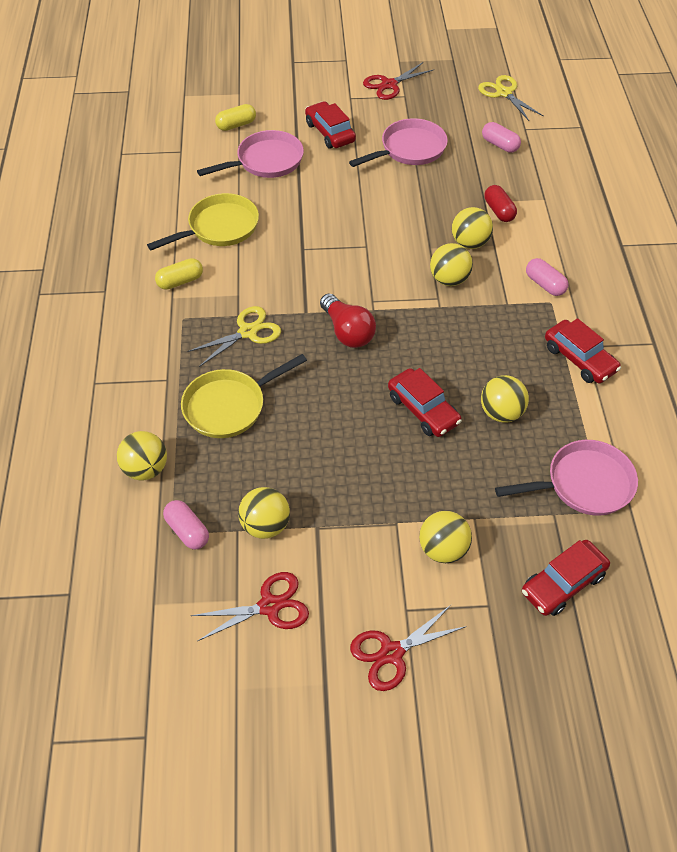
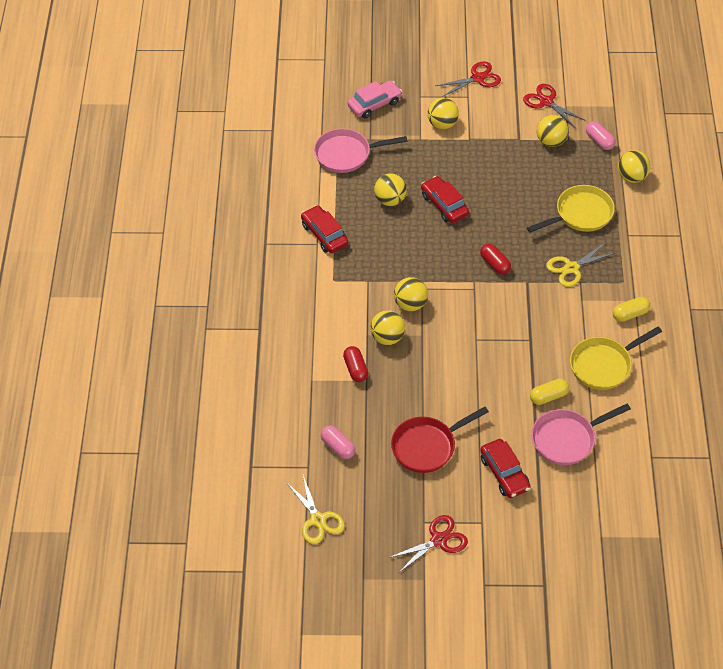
camera: 175 degrees left, 0 degrees up
red scissors [191,572,309,641] -> red scissors turned 60 degrees clockwise [523,84,586,128]
yellow capsule [215,104,256,131] -> yellow capsule moved to [530,379,569,405]
red light bulb [320,293,376,348] -> red capsule [480,244,511,275]
pink pan [349,118,448,167] -> red pan [391,407,489,473]
red car [522,540,610,616] -> pink car [347,81,402,118]
pink capsule [526,258,568,296] -> none

